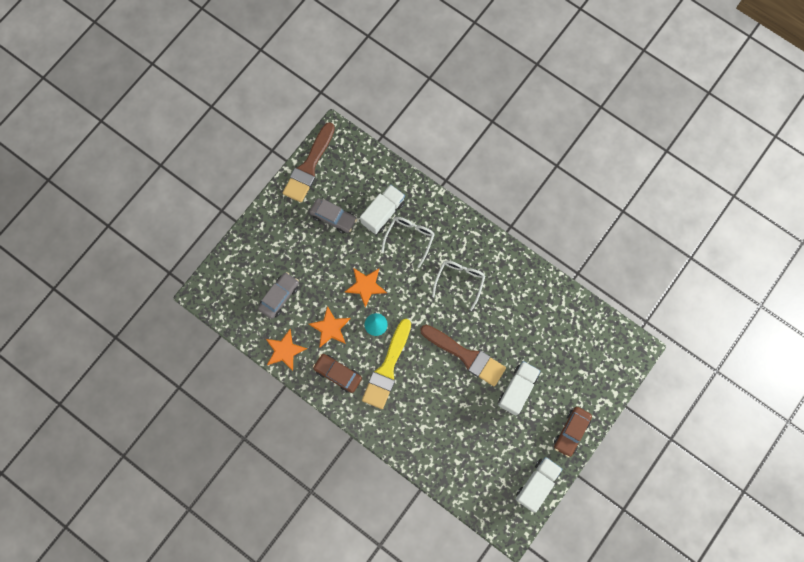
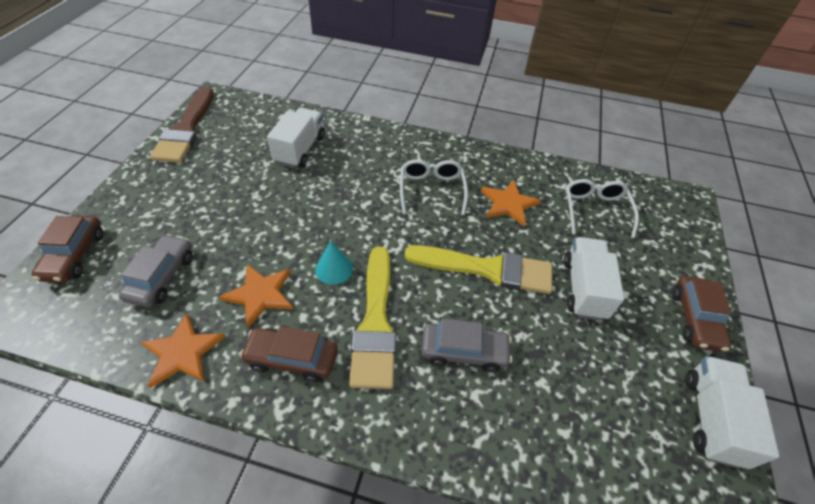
camera: 25 degrees left, 25 degrees down
grey car [310,198,357,234] -> grey car moved to [421,318,512,373]
orange star [345,268,387,308] -> orange star moved to [481,180,541,226]
white glasses [381,217,435,268] -> white glasses moved to [565,179,639,238]
brown brush [420,325,506,386] -> yellow brush [404,245,552,294]
none -> brown car [32,215,103,283]

